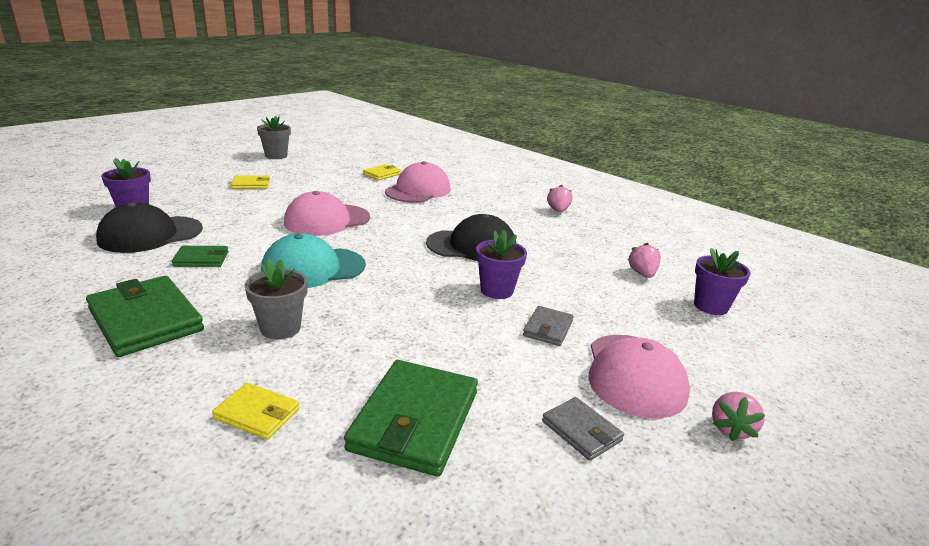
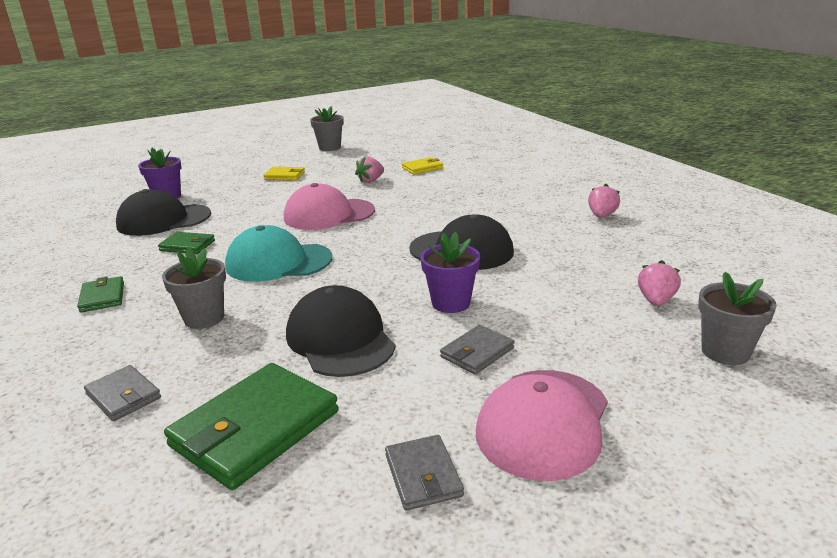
camera: 25 degrees right, 0 degrees up
green wallet [86,276,204,357] -> green wallet [77,276,124,313], size x0.52
yellow wallet [212,383,300,440] -> grey wallet [84,365,161,421]
pink cap [385,161,451,203] -> none
purple flower pot [694,248,751,315] -> grey flower pot [698,272,777,365]
pink strawberry [712,392,765,441] -> pink strawberry moved to [355,156,384,183]
none -> black cap [286,285,396,377]

